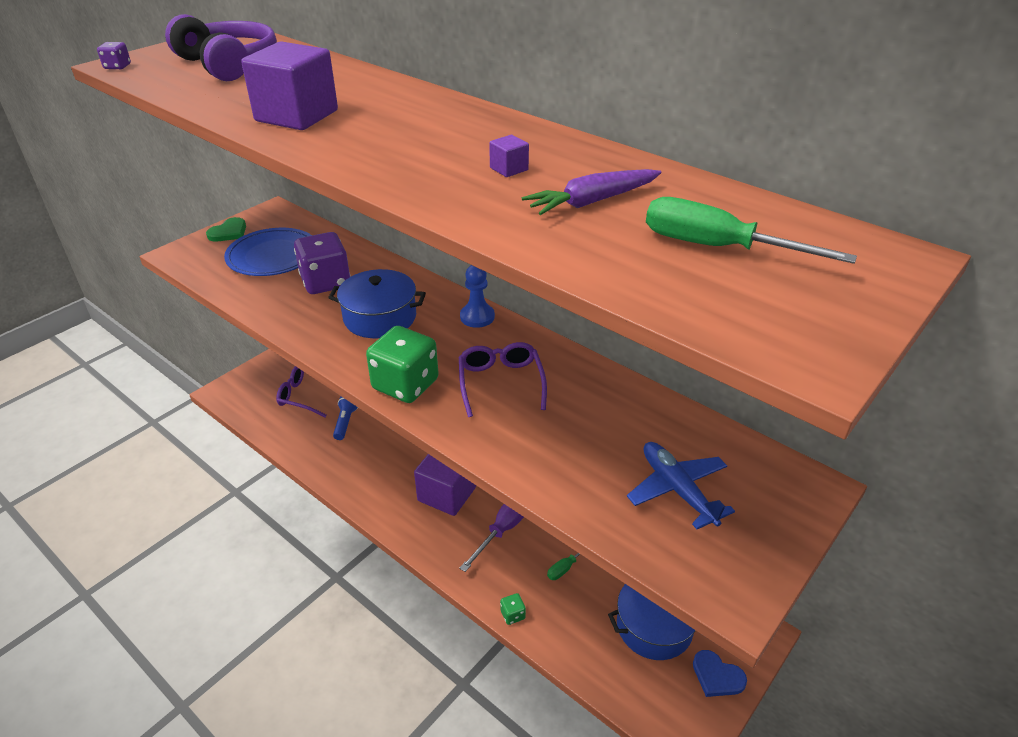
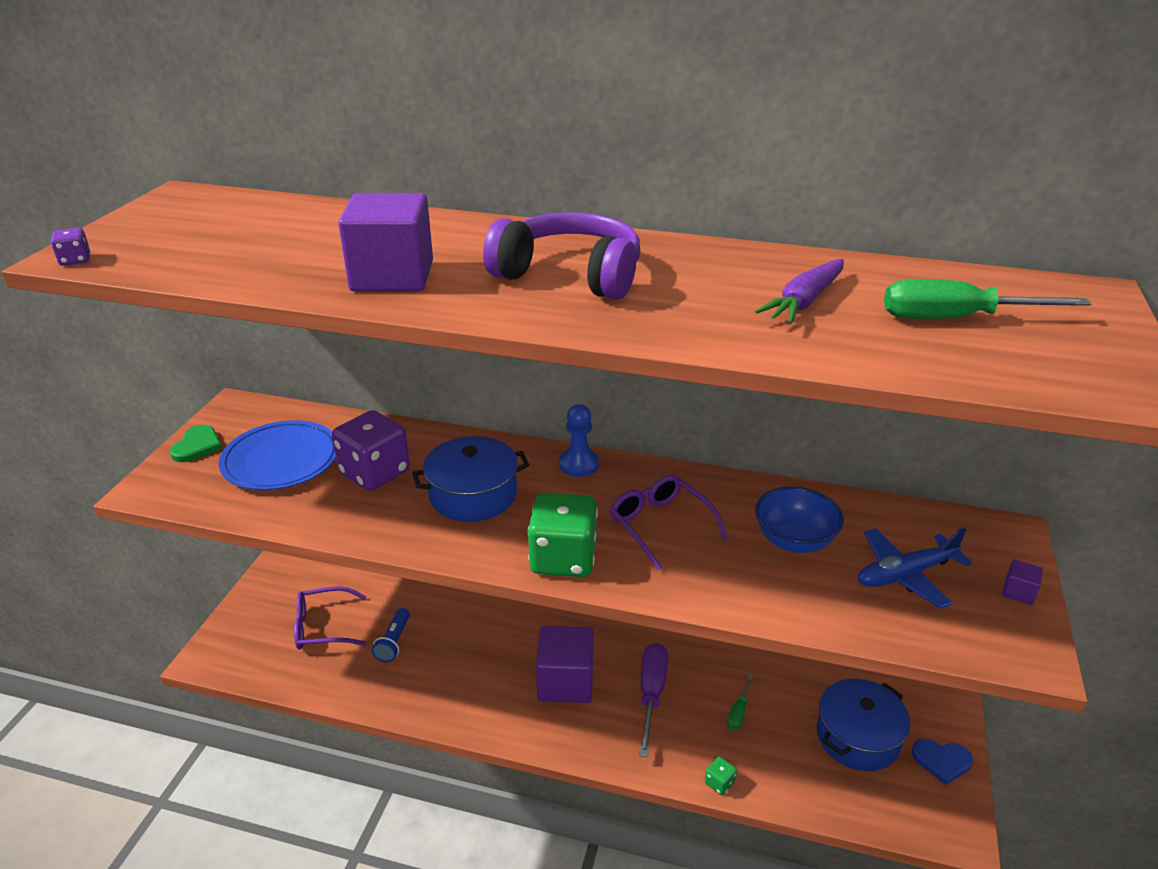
camera: 25 degrees left, 5 degrees down
purple headphones [165,14,277,81] -> purple headphones moved to [483,212,640,300]
blue flashlight [333,397,358,440] -> blue flashlight turned 150 degrees counterclockwise [372,608,410,662]
purple cube [489,135,529,177] -> purple cube moved to [1003,560,1043,605]
blue plane [627,442,735,529] -> blue plane turned 60 degrees counterclockwise [858,528,972,609]
none -> blue bowl [755,487,844,553]

